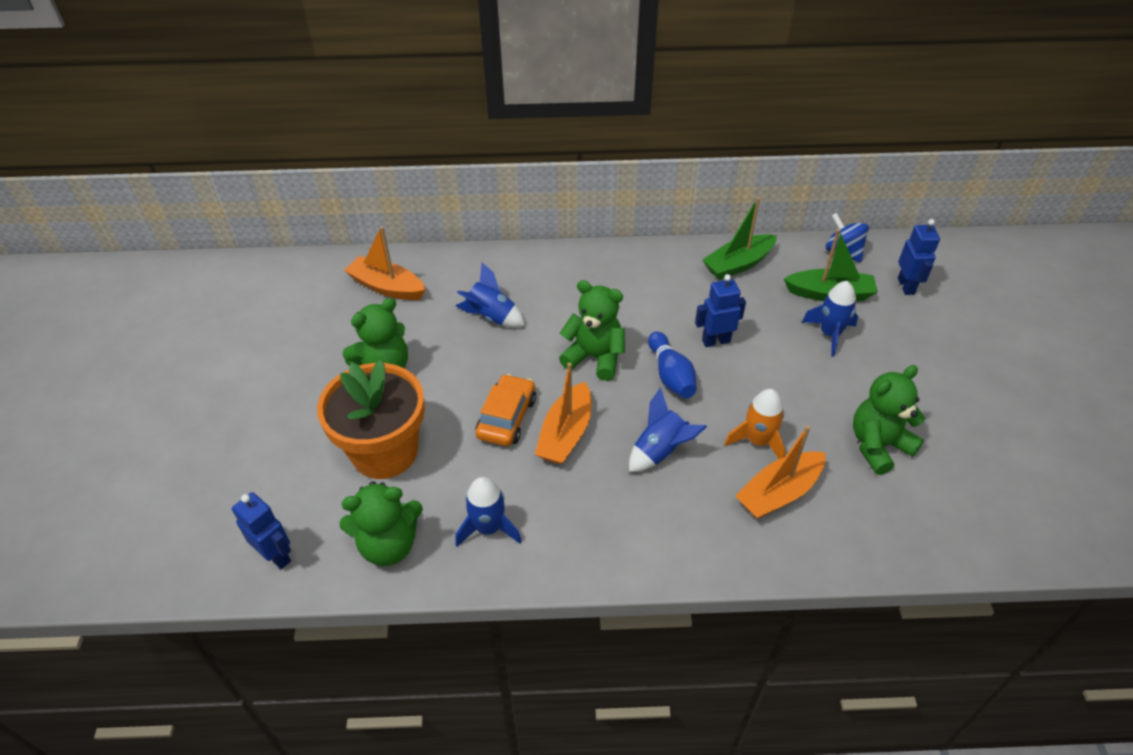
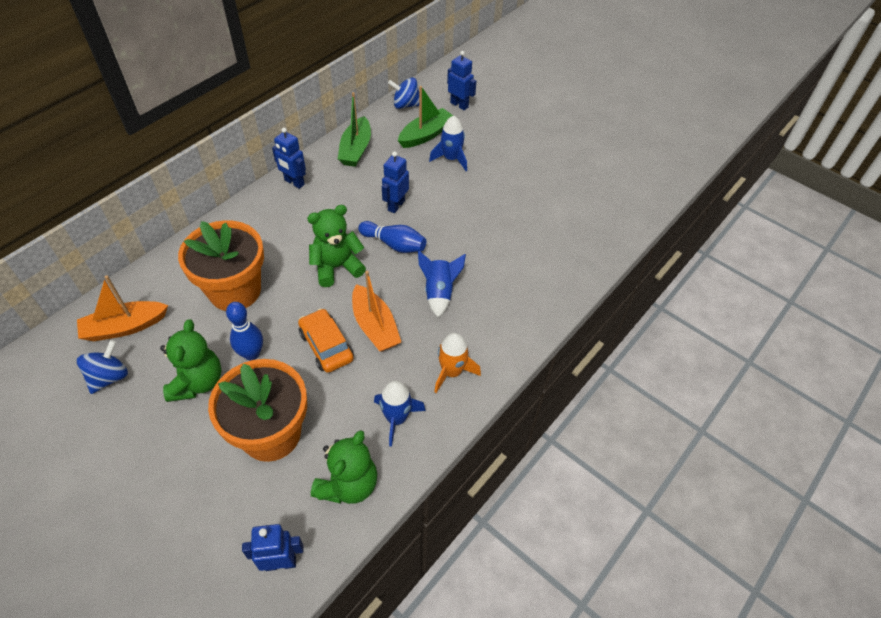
camera: 50 degrees left, 5 degrees up
blue rocket [456,263,525,328] -> orange flower pot [178,220,264,311]
orange rocket [724,389,786,459] -> orange rocket moved to [434,333,481,393]
orange boat [735,425,826,519] -> none
green teddy bear [853,365,925,475] -> none
none -> blue spinning top [77,340,128,394]
none -> blue bowling pin [226,302,263,361]
none -> blue robot [272,128,306,189]

